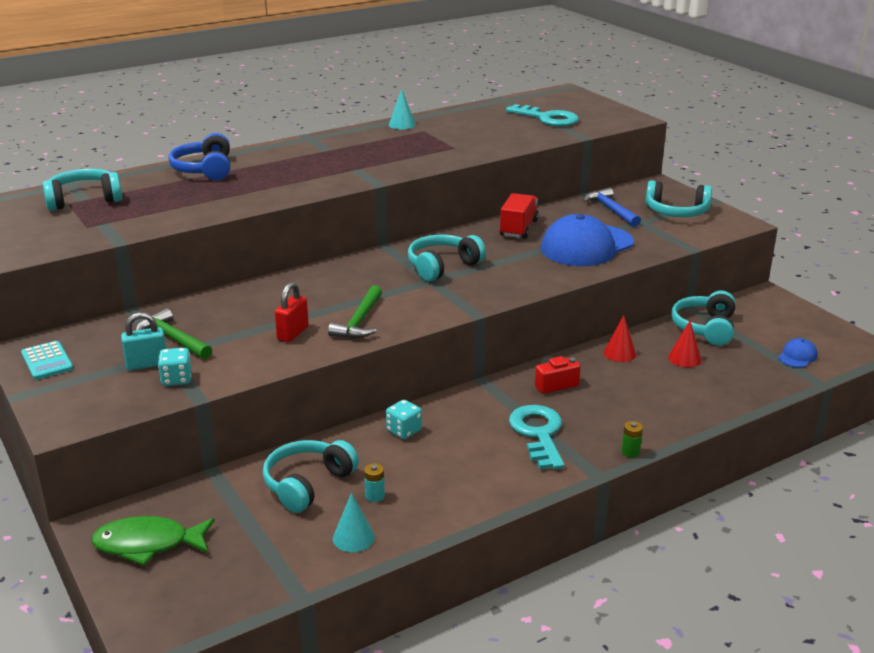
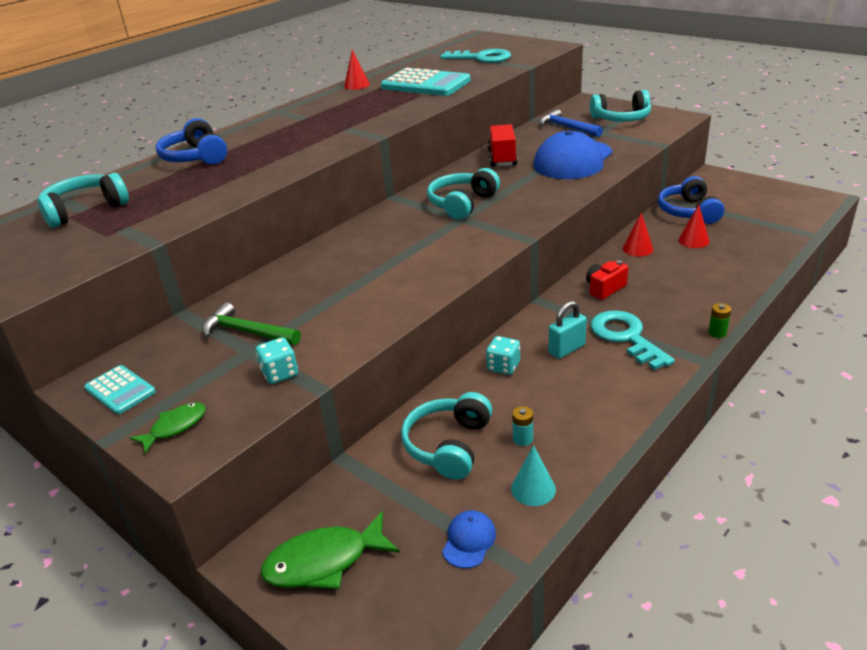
camera: 15 degrees left, 5 degrees up
turquoise padlock [121,312,166,370] -> turquoise padlock moved to [549,301,587,359]
red padlock [275,282,309,342] -> none
green hammer [328,285,382,339] -> none
turquoise cone [389,89,416,129] -> red cone [344,50,370,90]
turquoise headphones [671,290,735,346] -> blue headphones [658,176,724,224]
blue cap [778,338,818,368] -> blue cap moved to [442,510,496,569]
none -> green fish [130,402,206,454]
none -> turquoise calculator [381,68,471,96]

